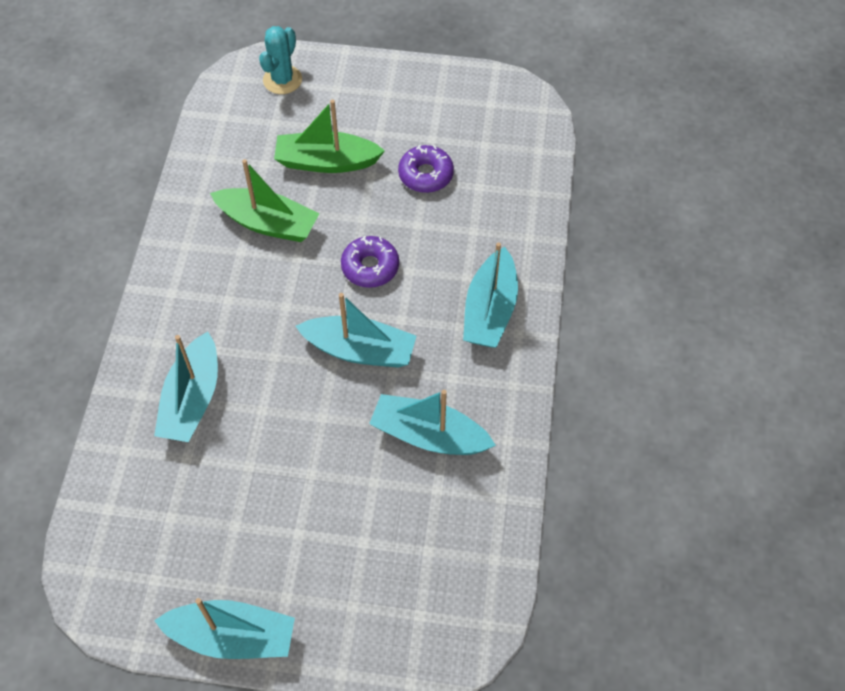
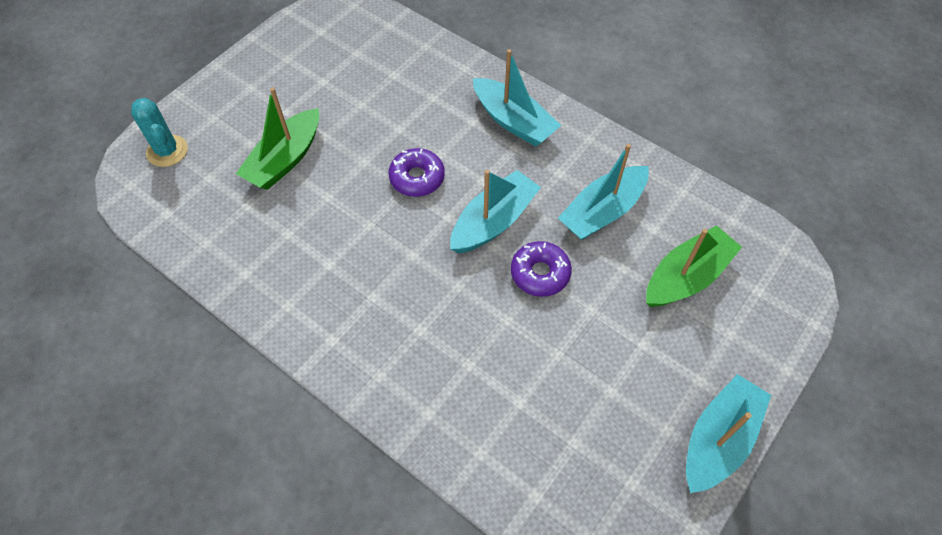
camera: 60 degrees left, 0 degrees up
turquoise boat [154,332,218,442] -> none
green boat [210,159,319,242] -> green boat moved to [646,225,742,307]
purple donut [398,145,454,193] -> purple donut moved to [511,241,572,297]

